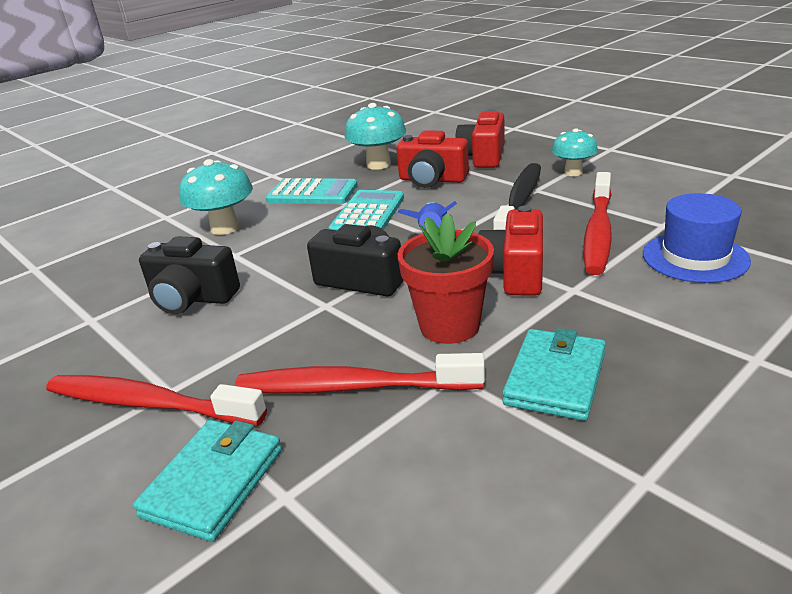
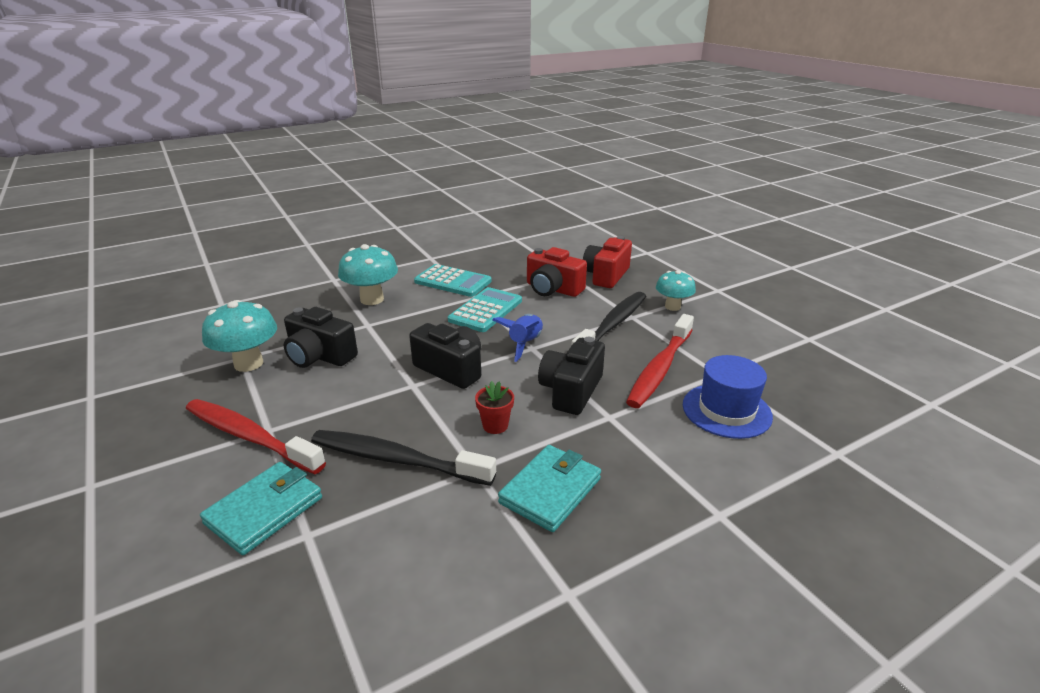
camera: 10 degrees right, 0 degrees up
red toothbrush [235,353,485,394] -> black toothbrush [311,430,496,486]
turquoise mushroom [345,103,406,170] -> turquoise mushroom moved to [202,300,277,372]
red flower pot [397,212,494,344] -> red flower pot [475,381,514,434], size x0.52
red camera [478,206,543,296] -> black camera [538,337,605,415]

